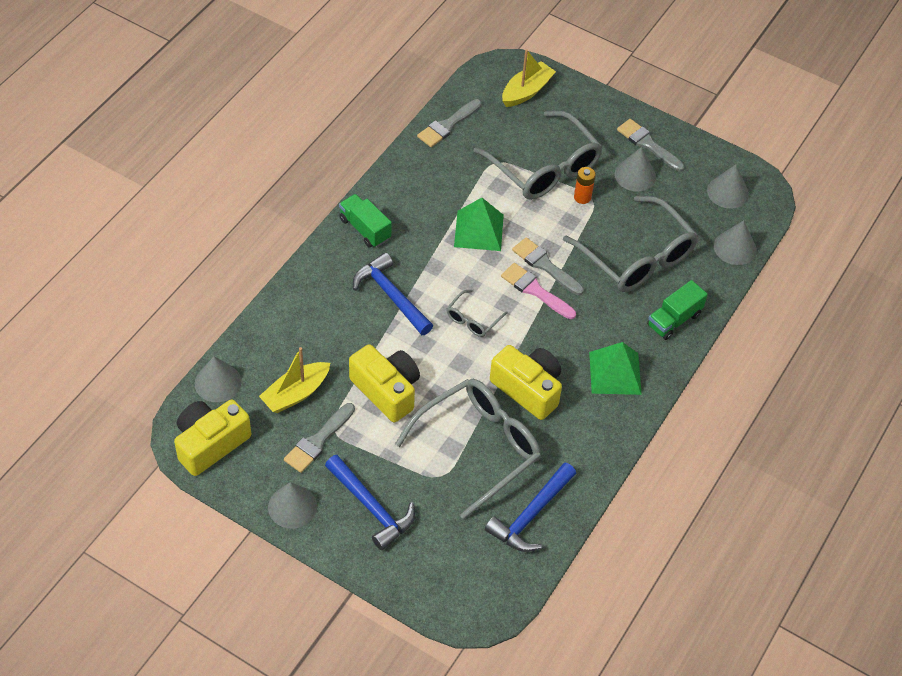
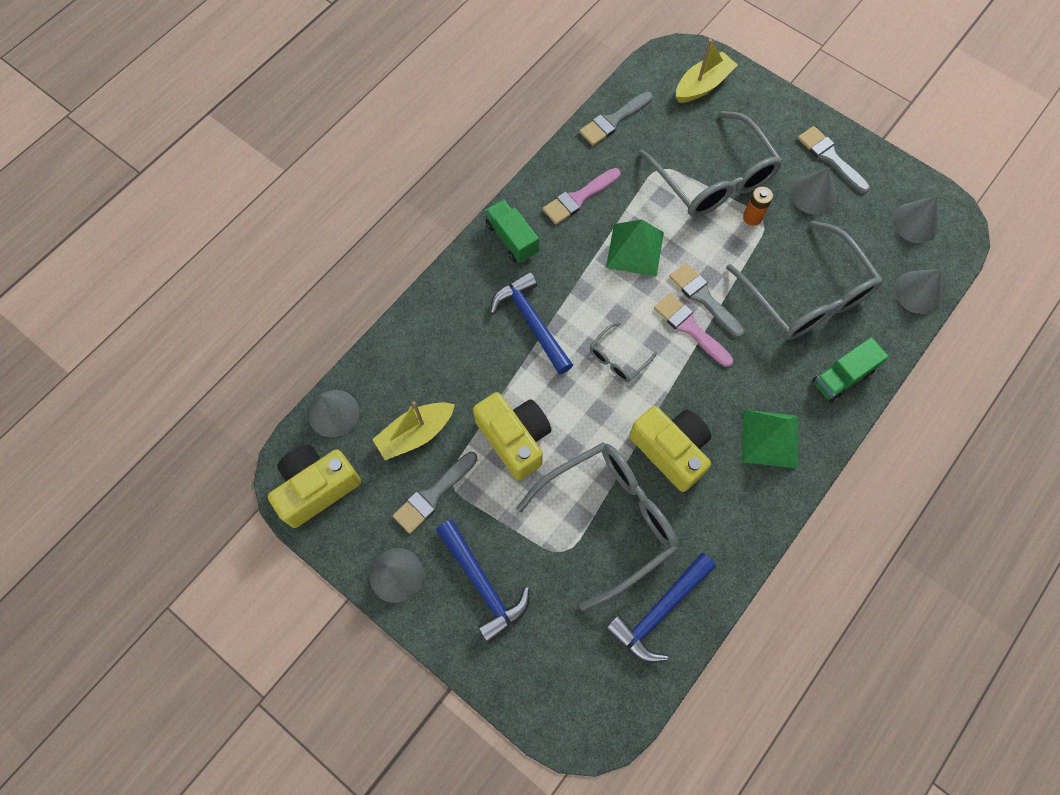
camera: 10 degrees right, 15 degrees up
none -> pink brush [543,168,620,225]

